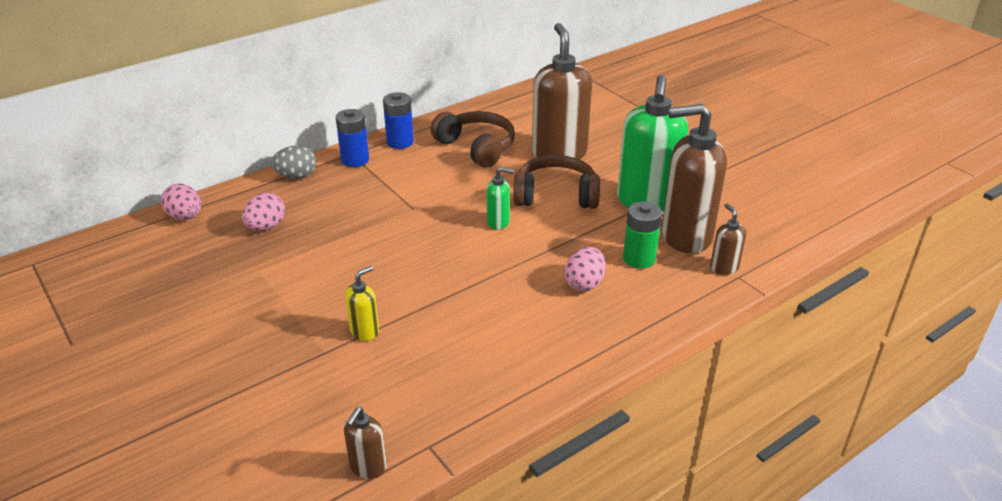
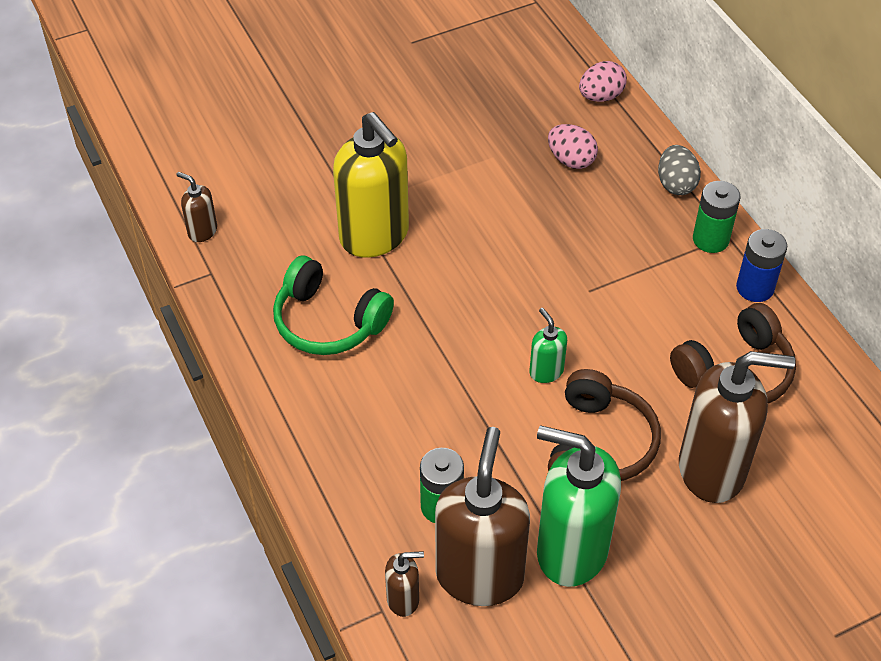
camera: 100 degrees right, 15 degrees up
blue battery [336,109,369,167] -> green battery [693,181,740,253]
yellow soap dispenser [345,266,379,341] -> yellow soap dispenser [333,112,409,258], size x2.21
green soap dispenser [487,167,514,230] -> green soap dispenser turned 135 degrees clockwise [529,308,567,383]
pink egg [564,247,606,292] -> none
none -> green headphones [273,256,394,355]

